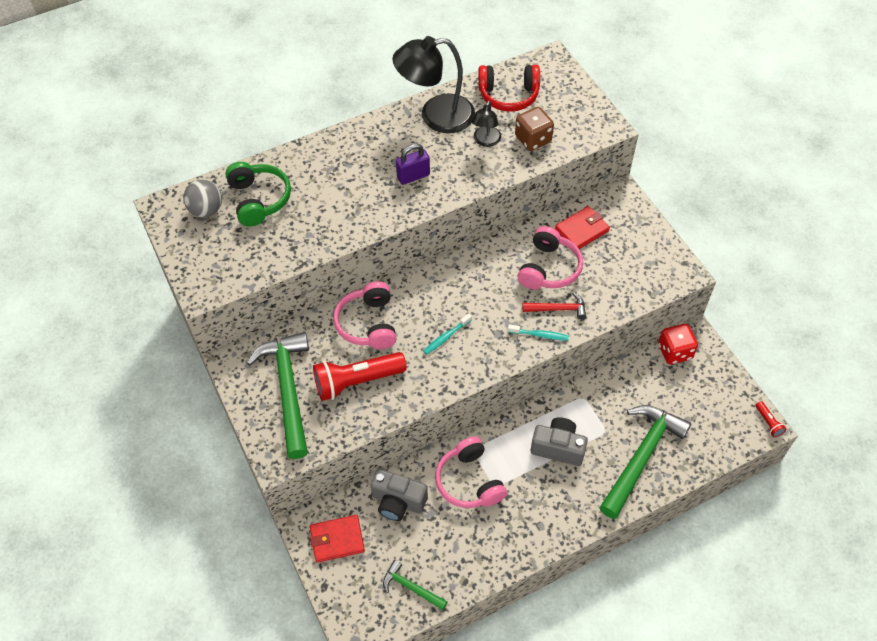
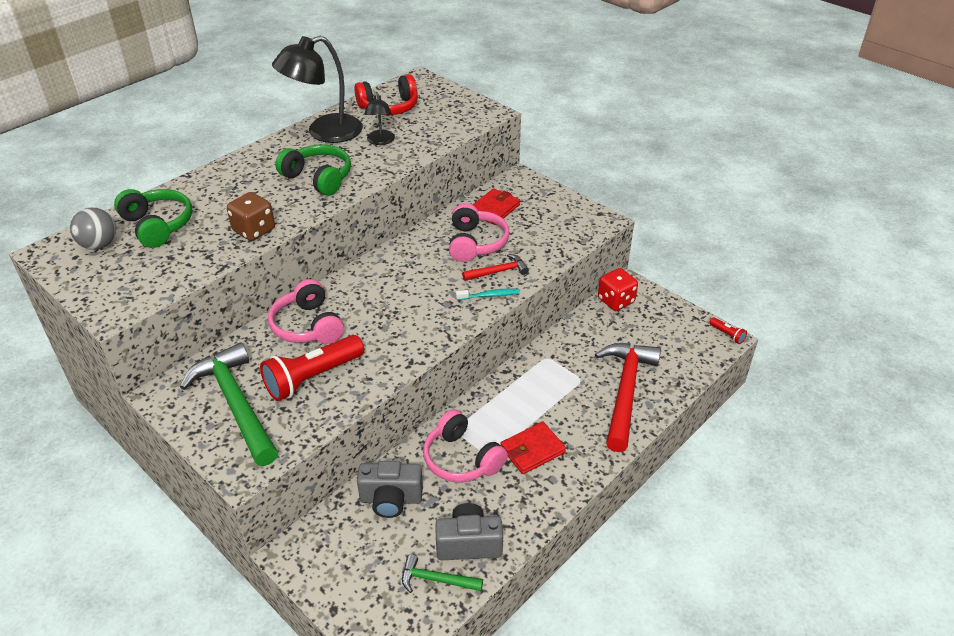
camera: 20 degrees left, 15 degrees down
red wallet [310,515,365,563] -> red wallet moved to [500,422,566,474]
purple padlock [396,144,430,185] -> green headphones [275,145,351,196]
turquoise toothbrush [423,314,472,355] -> none
brown dice [515,107,554,151] -> brown dice moved to [227,192,275,241]
grey camera [531,417,588,466] -> grey camera moved to [435,503,503,560]
green hammer [599,405,691,519] -> red hammer [595,343,661,452]

